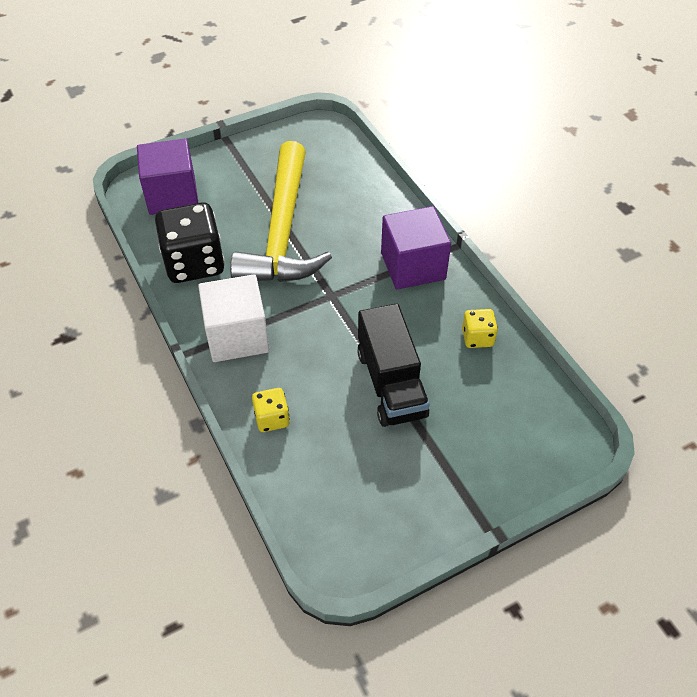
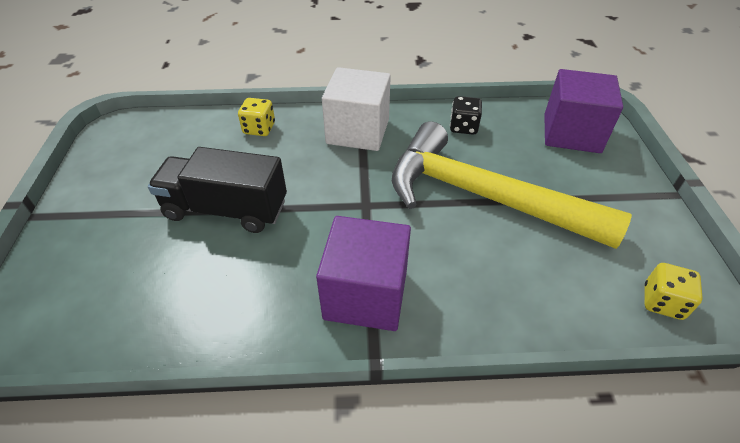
camera: 115 degrees right, 5 degrees down
black dice [155,202,225,283] -> black dice [450,96,482,135], size x0.49
yellow dice [462,309,498,348] -> yellow dice moved to [645,263,703,320]

